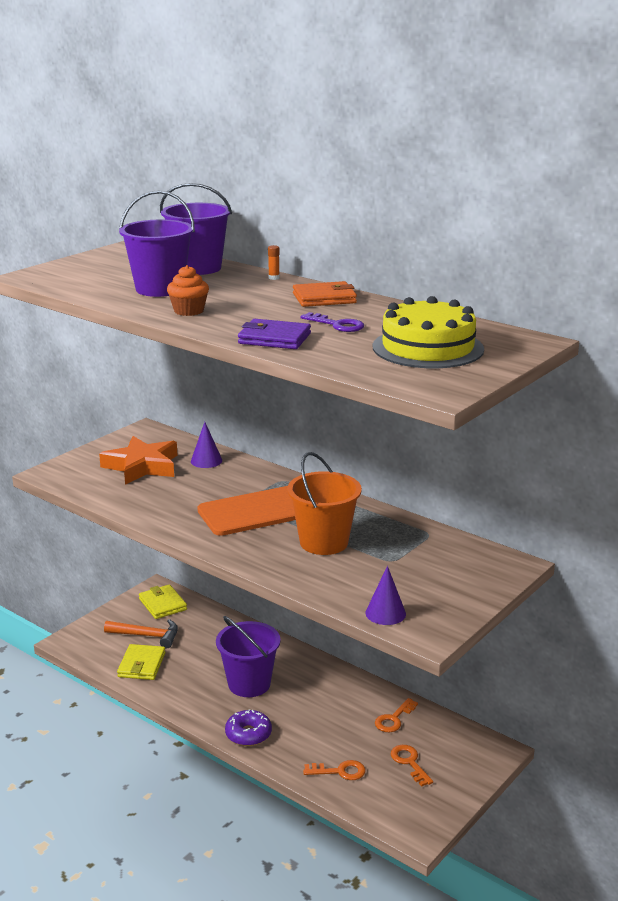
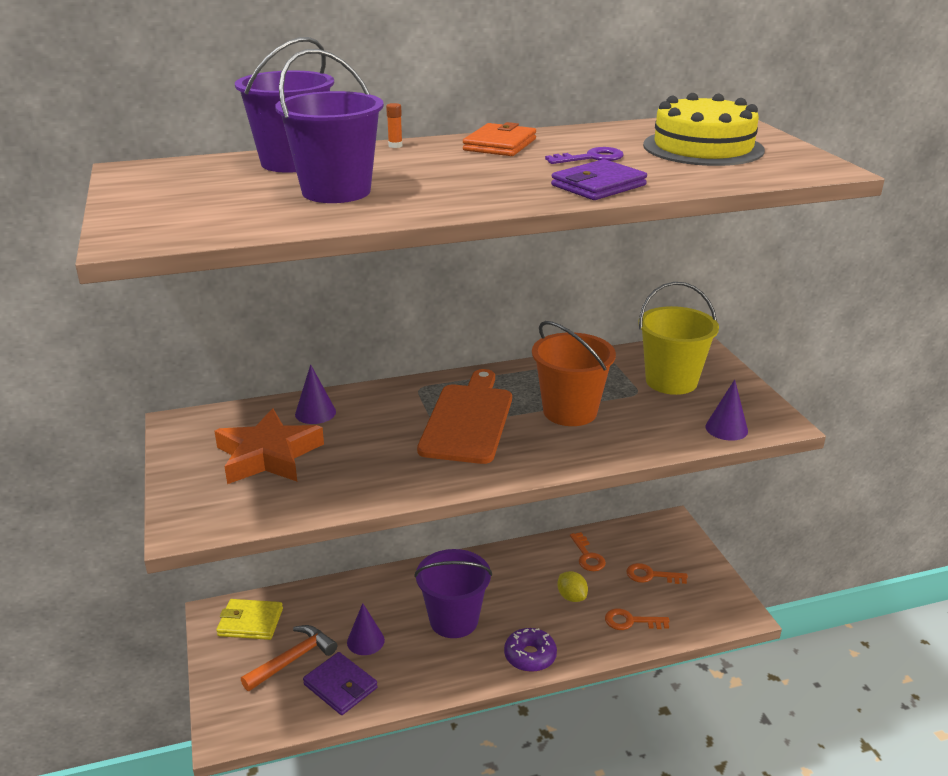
camera: 55 degrees left, 5 degrees up
yellow wallet [117,644,166,680] -> purple wallet [303,652,378,715]
orange cupcake [167,265,209,316] -> none
orange key [303,760,366,780] -> orange key turned 120 degrees counterclockwise [605,609,670,630]
none -> purple cone [347,603,385,655]
none -> yellow lemon [557,571,588,602]
none -> yellow bucket [638,282,719,395]

